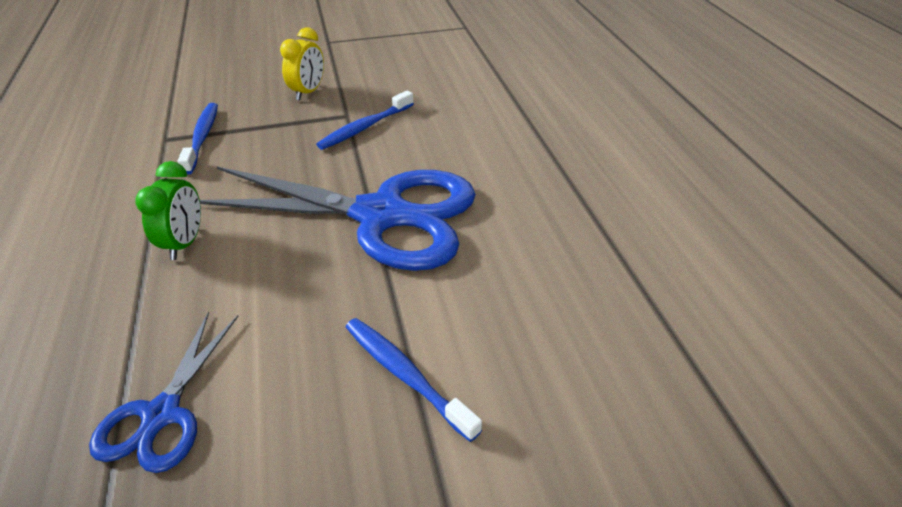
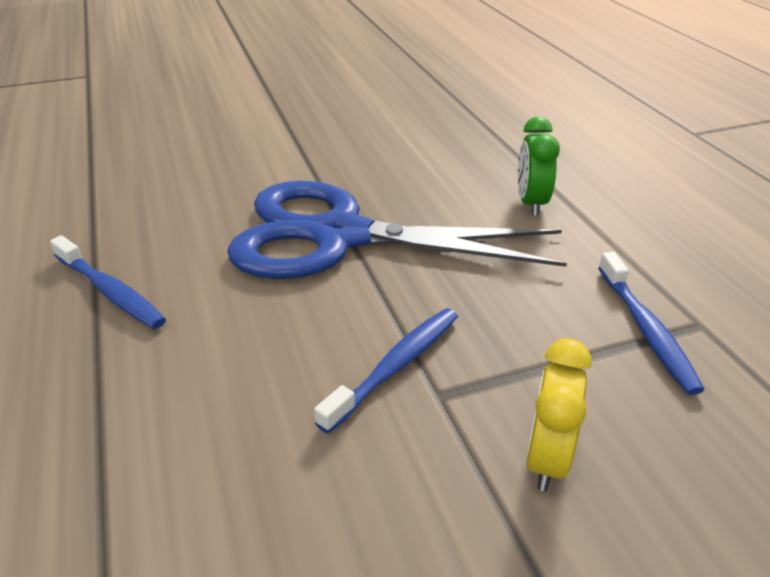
camera: 175 degrees right, 5 degrees down
blue scissors [89,311,238,473] -> none
blue toothbrush [346,318,482,442] -> blue toothbrush moved to [50,235,166,329]

